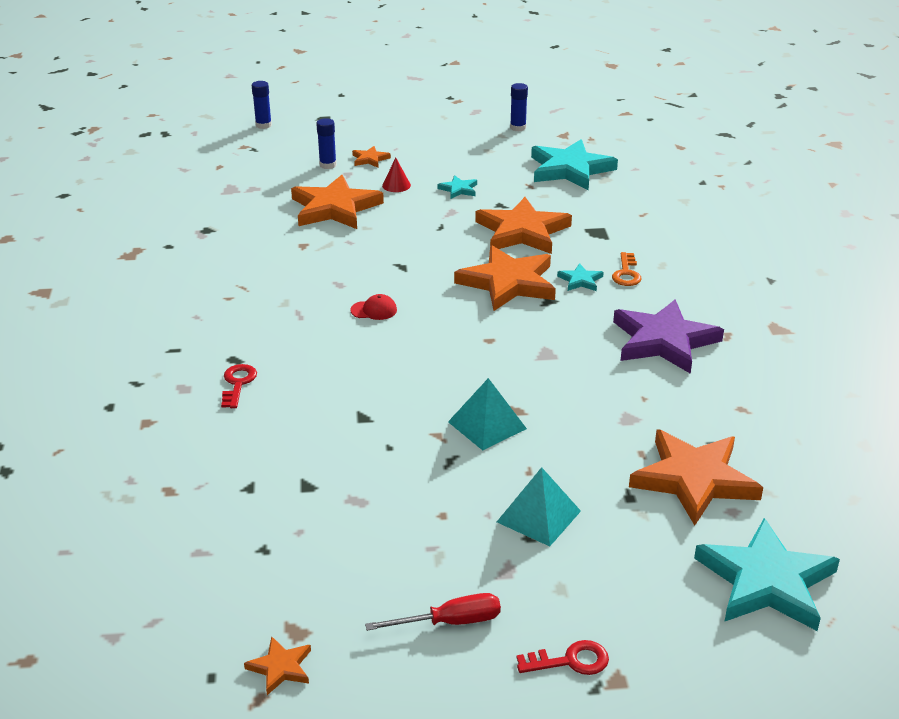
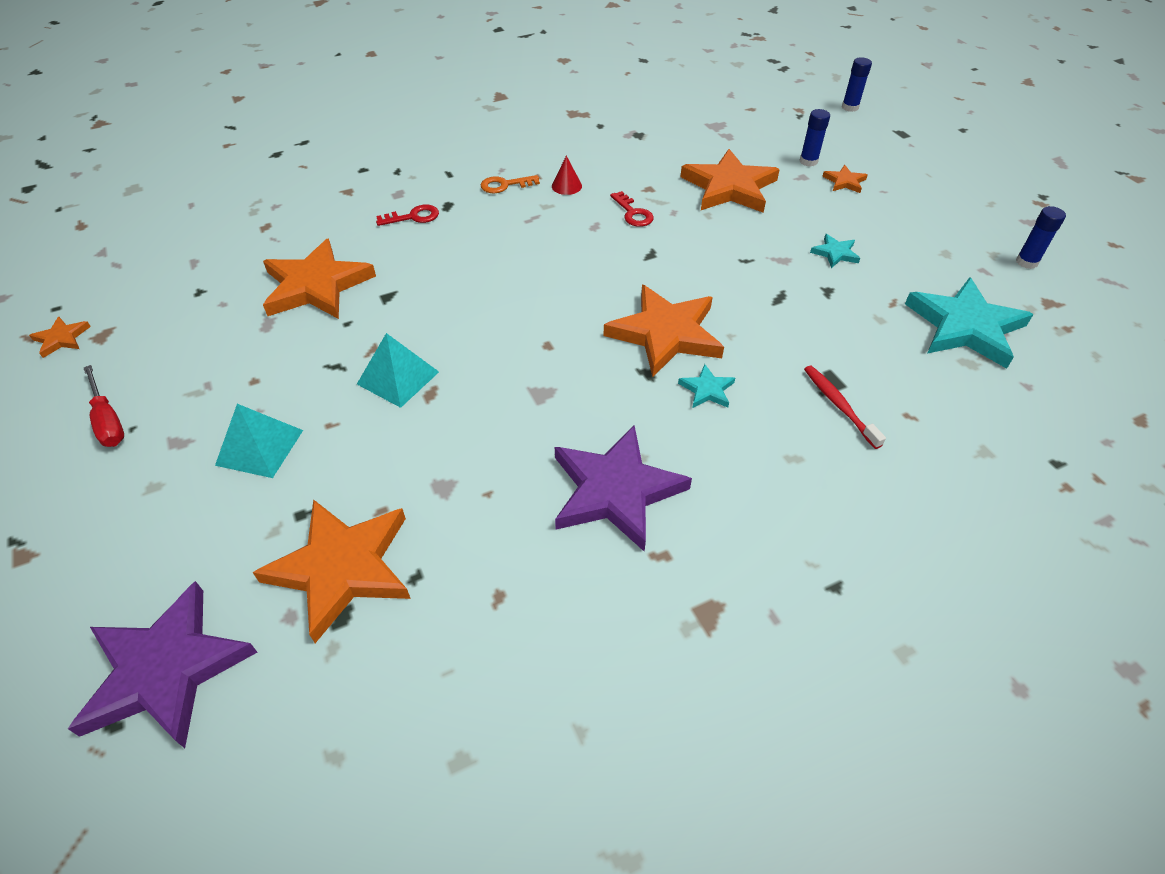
camera: 70 degrees right, 15 degrees up
red cap [350,294,397,320] -> none
red cone [382,158,411,192] -> red cone moved to [552,156,582,195]
orange star [475,197,572,254] -> orange star moved to [263,238,376,319]
red key [517,640,609,675] -> red key moved to [610,191,654,227]
orange key [612,252,641,286] -> orange key moved to [481,175,540,193]
turquoise star [694,518,840,631] -> purple star [68,581,257,748]
none -> red toothbrush [804,366,886,449]

